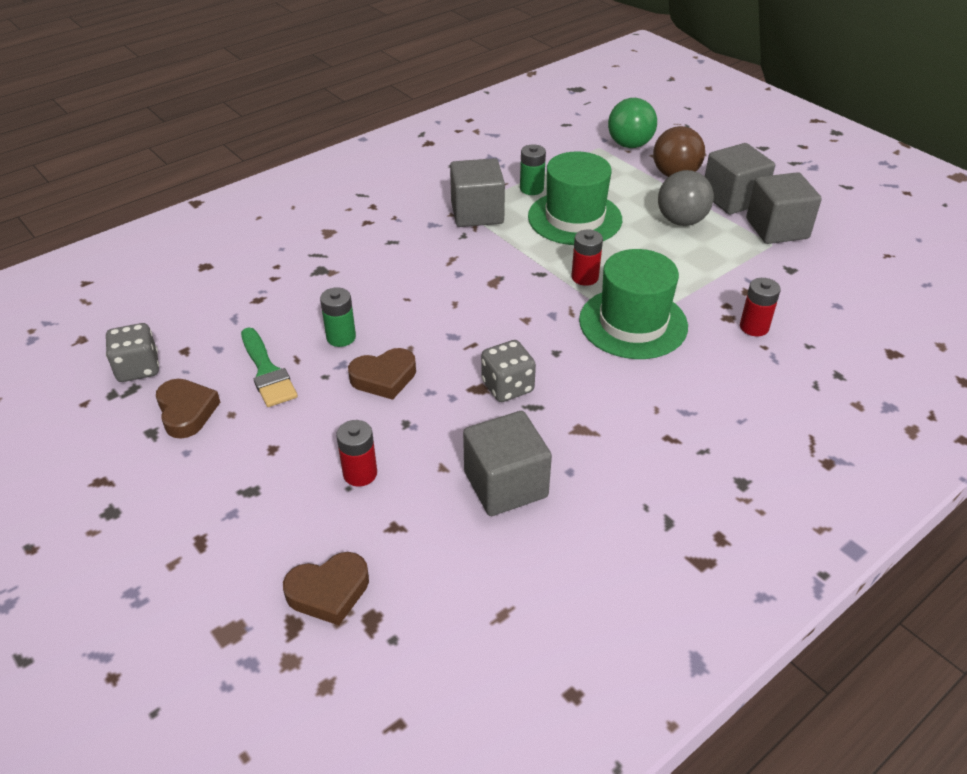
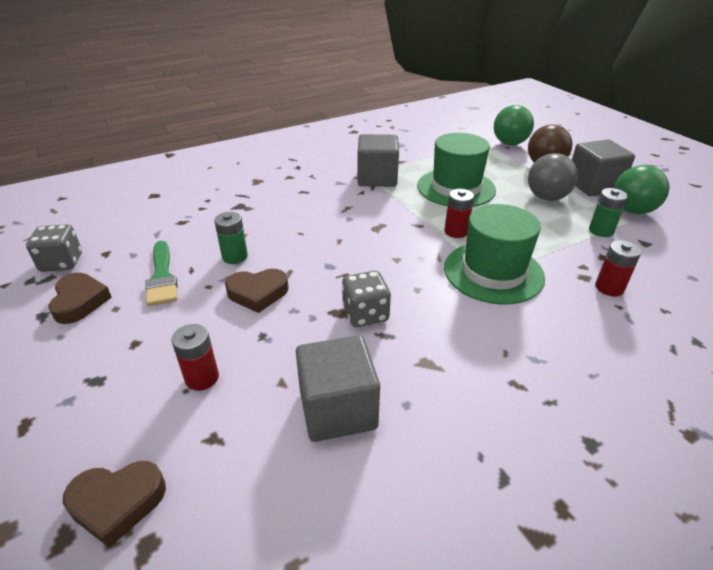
camera: 10 degrees right, 5 degrees down
green battery [520,144,546,195] -> green battery moved to [589,188,628,237]
grey cube [746,172,822,244] -> green ball [614,165,670,214]

